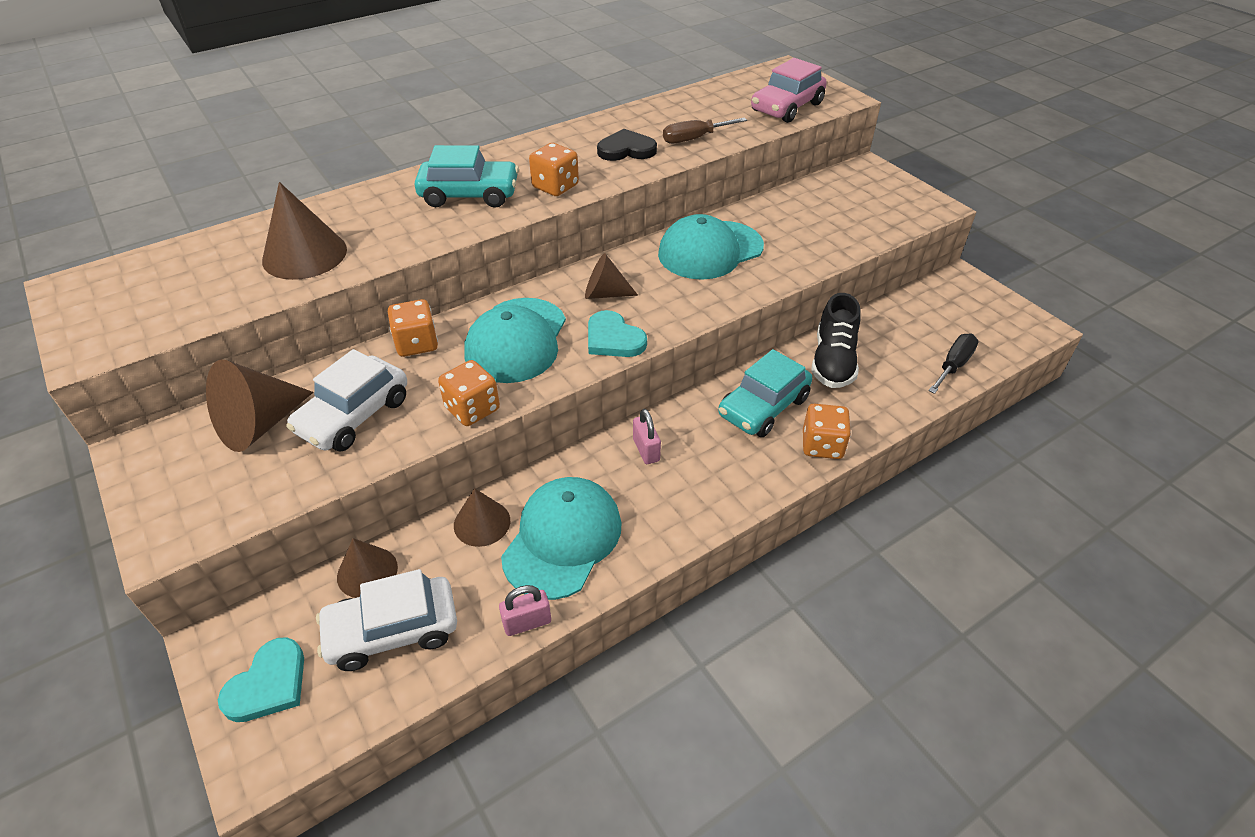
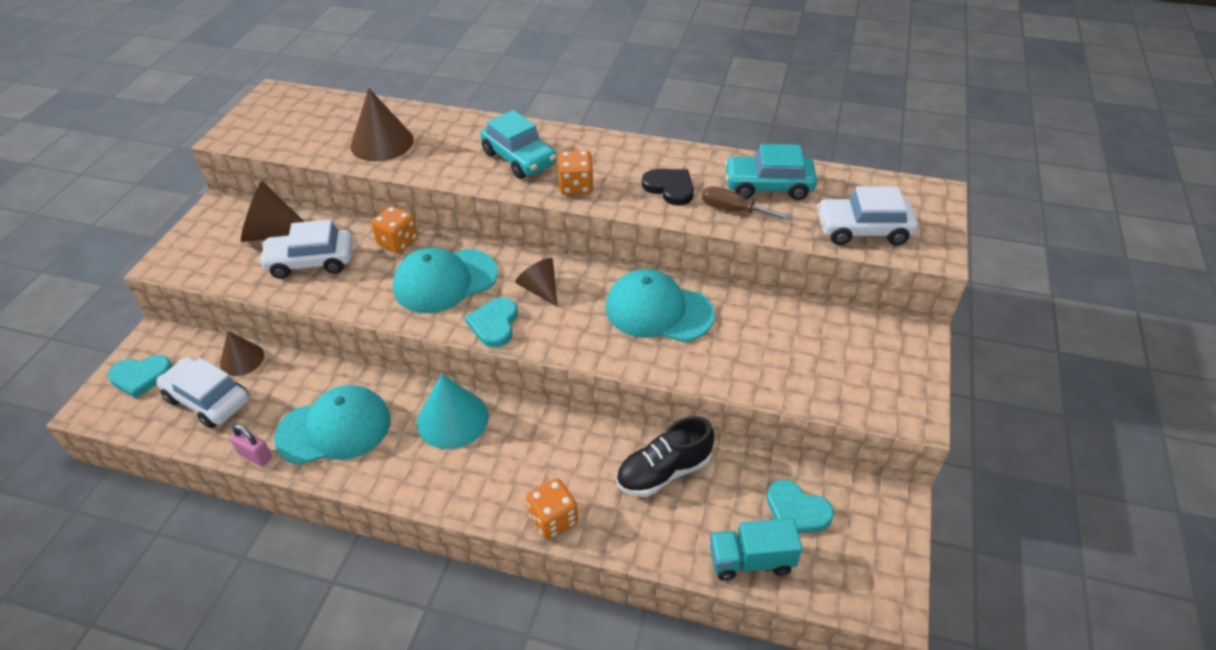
camera: 50 degrees right, 0 degrees up
orange dice [438,360,500,426] -> none
brown cone [454,488,510,547] -> none
pink padlock [633,409,661,464] -> turquoise cone [417,374,489,449]
turquoise car [718,349,812,437] -> turquoise car moved to [724,144,817,200]
pink car [751,58,827,123] -> white car [817,186,918,245]
black screwdriver [928,334,979,394] -> turquoise truck [710,518,802,581]
none -> turquoise heart [767,480,834,534]

